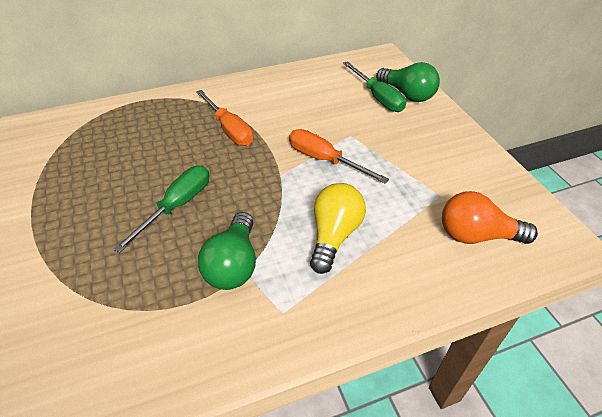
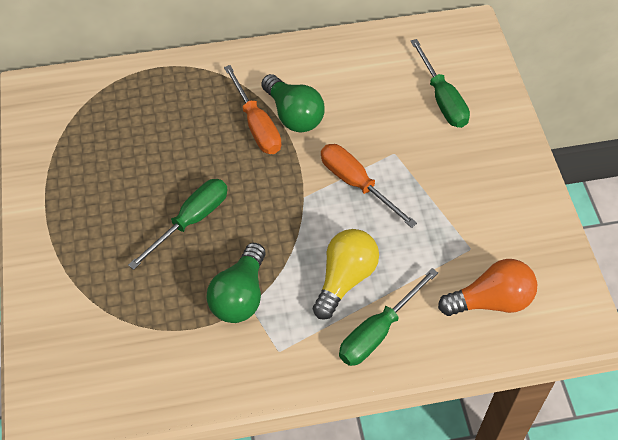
camera: 10 degrees right, 10 degrees up
green light bulb [376,62,440,102] -> green light bulb moved to [261,74,325,132]
orange light bulb [442,191,538,244] -> orange light bulb turned 150 degrees clockwise [438,259,537,316]
none -> green screwdriver [339,268,438,366]

